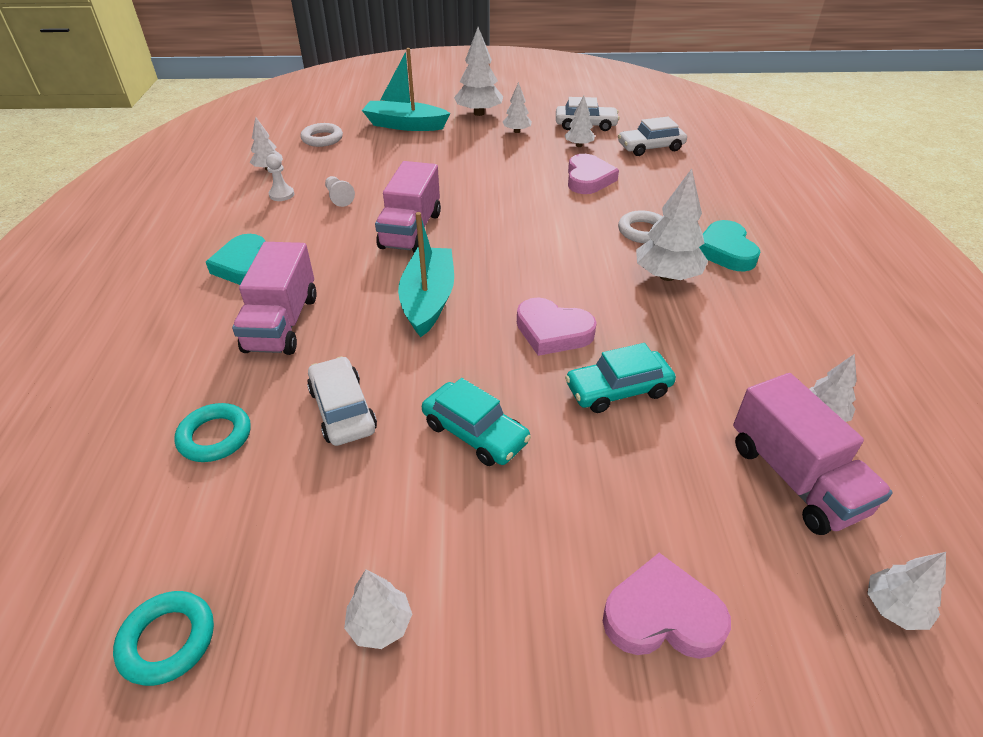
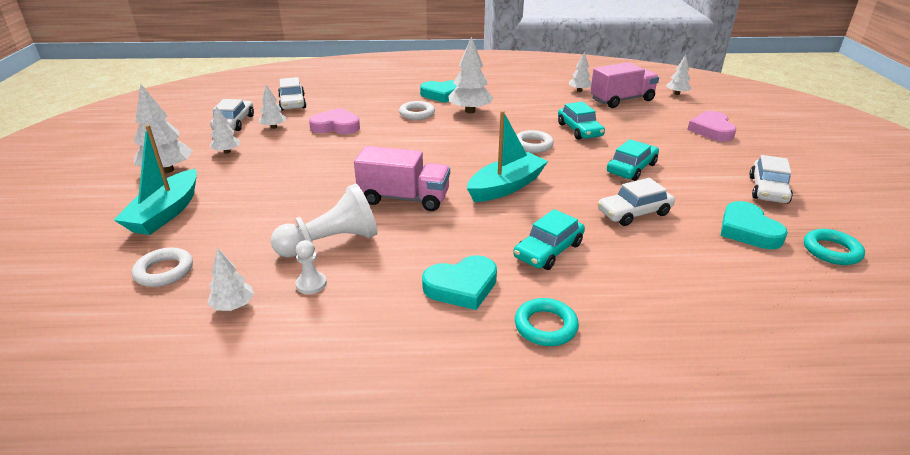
camera: 90 degrees left, 10 degrees down
turquoise ring [174,403,251,462] -> turquoise ring moved to [515,298,579,346]
pink truck [232,242,317,355] -> turquoise car [513,209,585,270]
white pawn [325,176,355,207] -> white pawn [271,184,378,258], size x2.03
white tree [344,570,412,649] -> white car [749,155,793,204]
turquoise boat [398,212,454,337] -> turquoise boat turned 135 degrees clockwise [467,111,548,202]
pink heart [517,298,597,356] -> white ring [517,130,554,153]
none -> turquoise heart [721,201,788,249]

